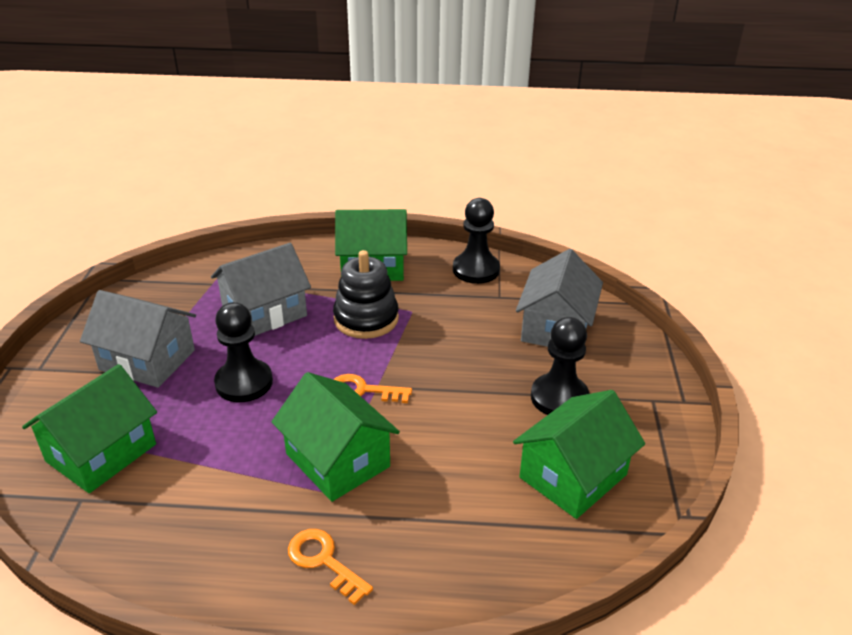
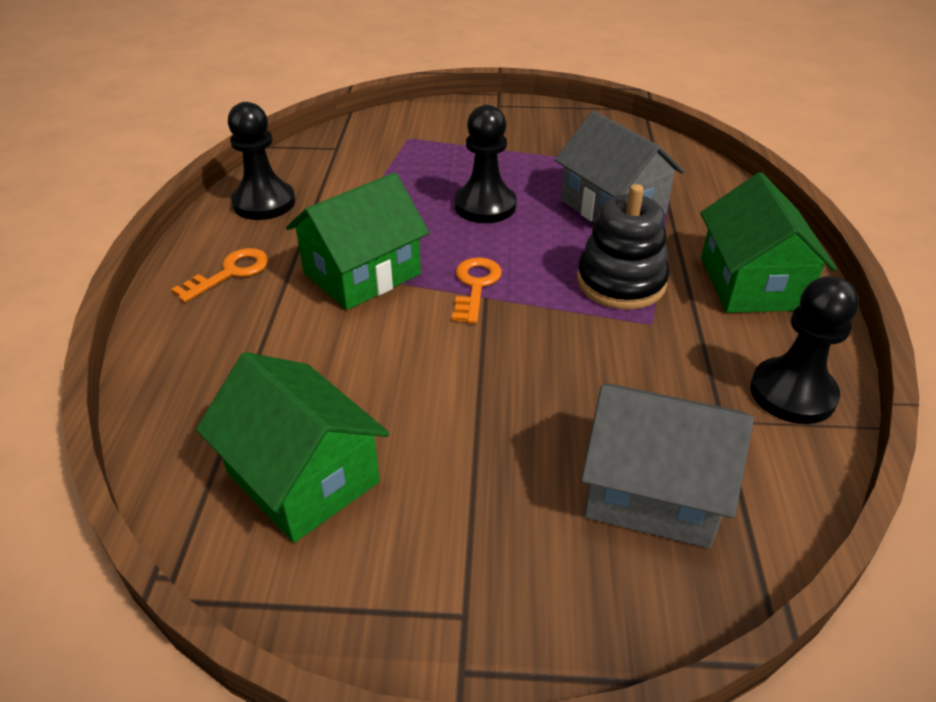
camera: 90 degrees right, 5 degrees up
green house [22,364,157,493] -> none
grey house [80,290,196,388] -> none
black pawn [531,317,589,415] -> black pawn moved to [228,102,295,220]

